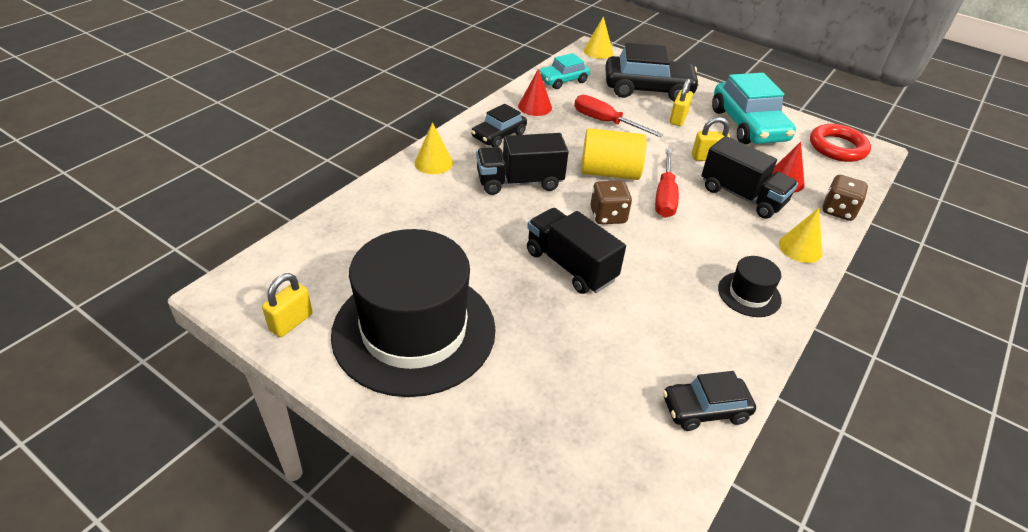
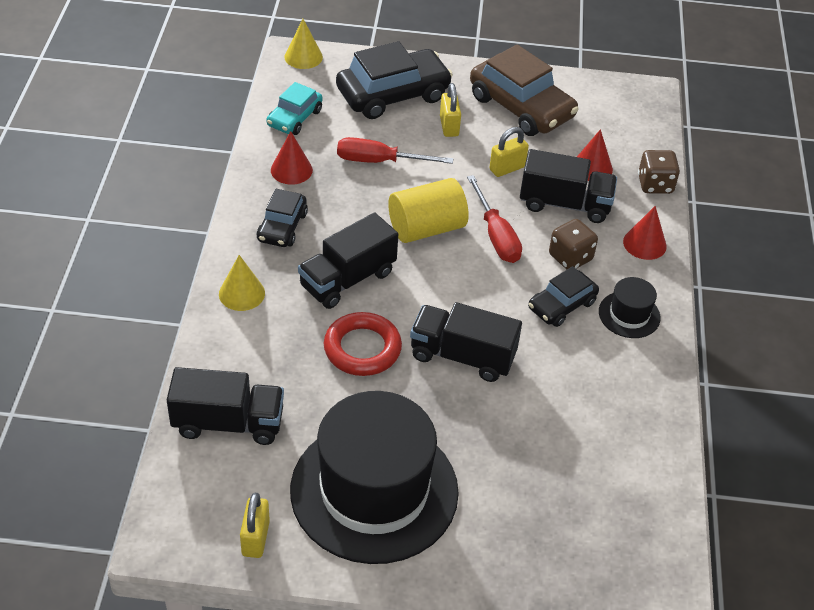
camera: 30 degrees left, 5 degrees up
brown dice [591,181,632,224] -> brown dice moved to [549,219,598,269]
black car [663,371,756,431] -> black car moved to [528,266,599,327]
turquoise car [712,73,796,144] -> brown car [470,44,579,136]
yellow cone [779,208,822,263] -> red cone [623,206,667,260]
red ring [810,124,871,162] -> red ring moved to [324,312,402,376]
none -> black truck [167,367,284,445]

